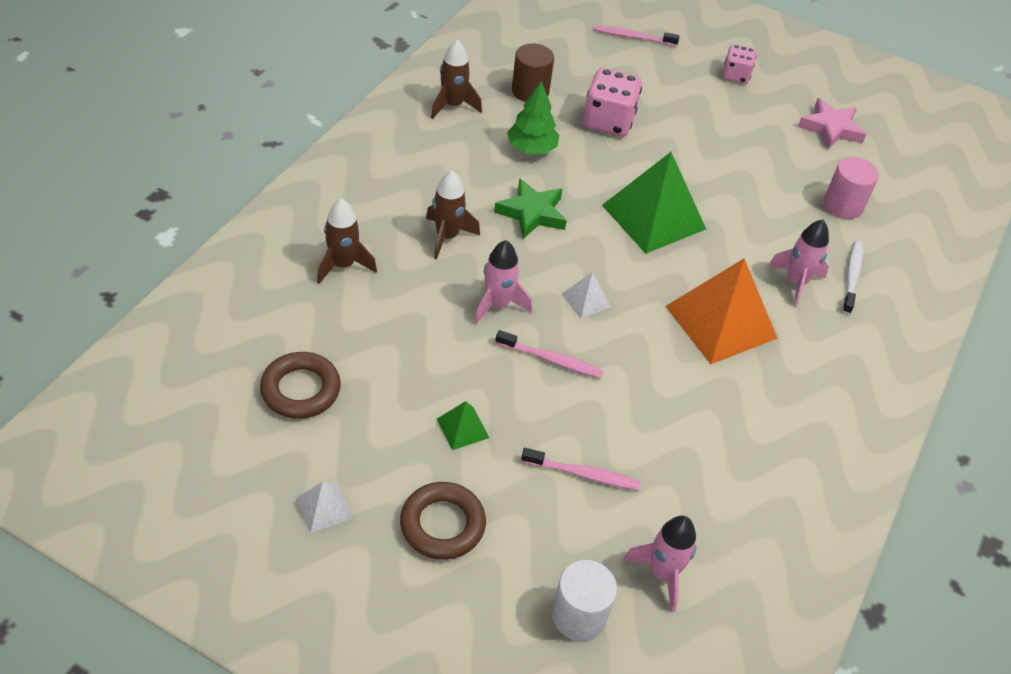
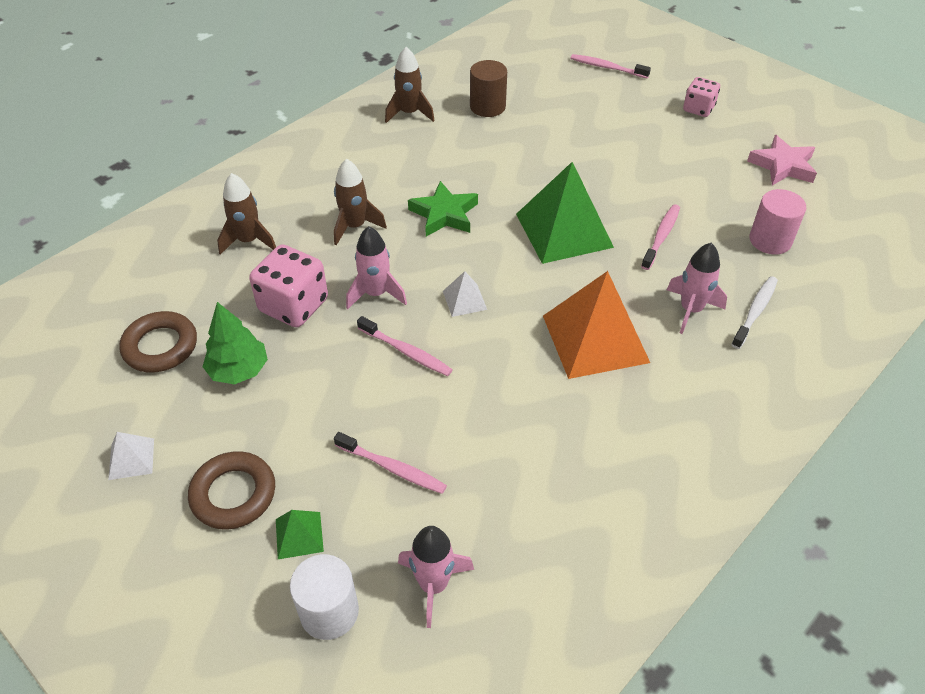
camera: 20 degrees right, 0 degrees up
green pyramid [437,401,489,450] -> green pyramid moved to [276,510,324,559]
green tree [507,81,559,154] -> green tree moved to [202,302,268,384]
pink dice [583,68,642,137] -> pink dice moved to [249,245,328,327]
none -> pink toothbrush [641,204,680,270]

